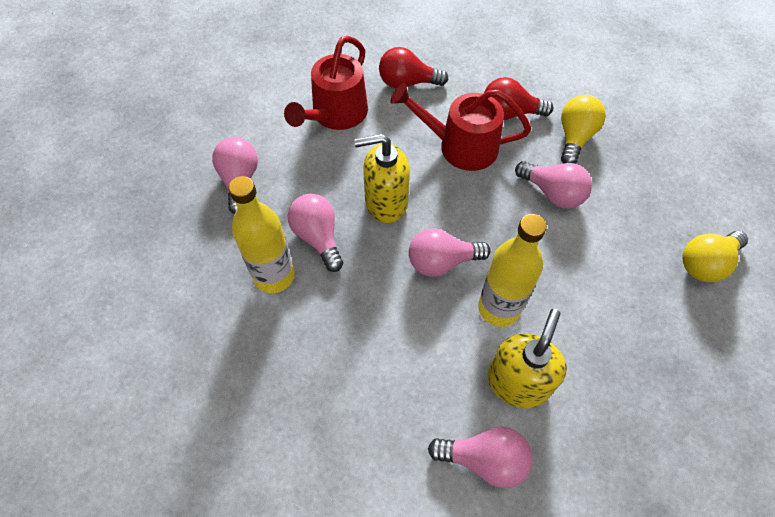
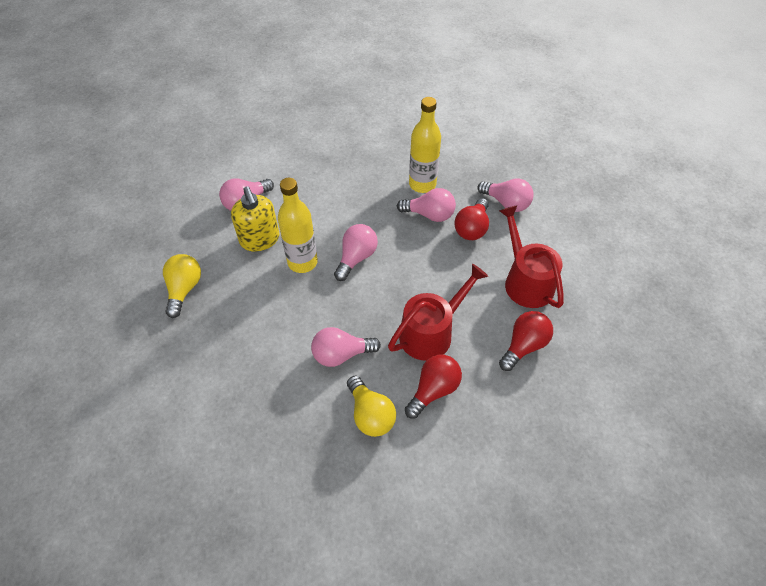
camera: 130 degrees right, 5 degrees down
yellow soap dispenser [354,134,410,223] -> none
yellow light bulb [682,231,748,282] -> yellow light bulb moved to [163,254,201,318]
none -> red light bulb [455,198,489,240]

